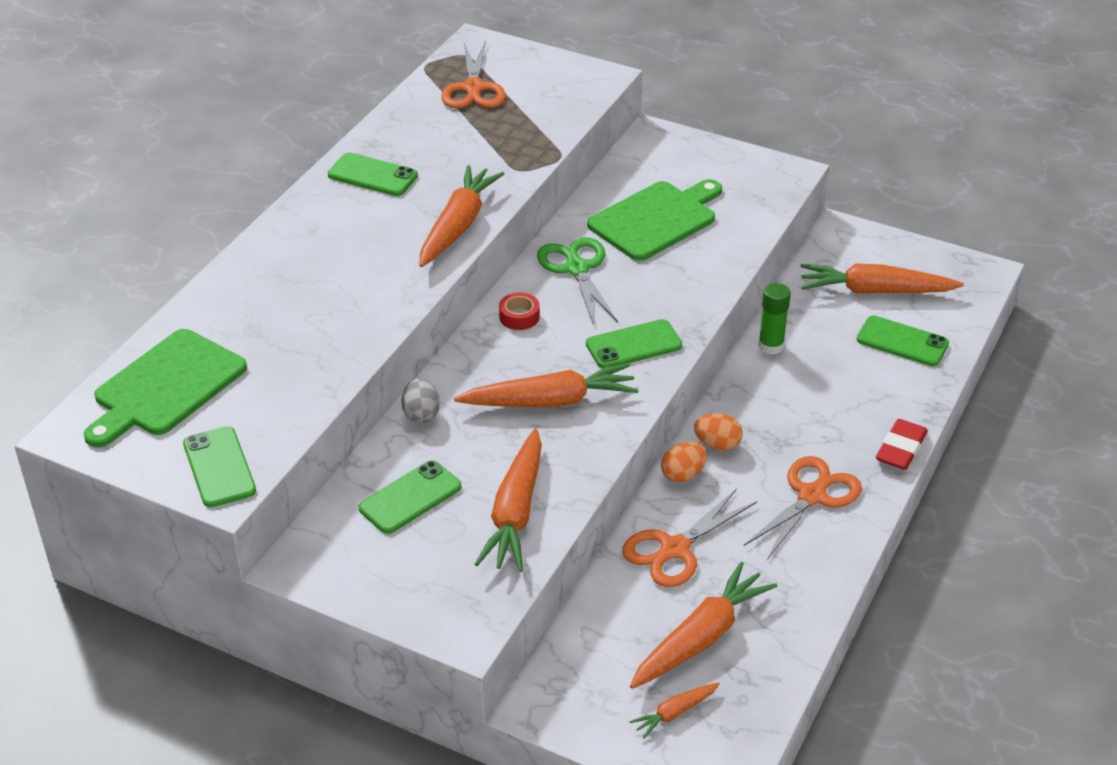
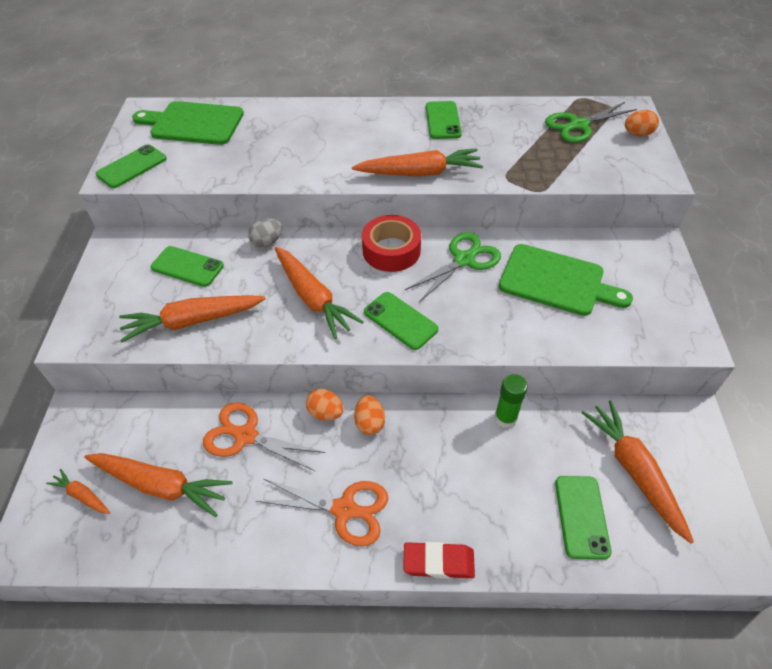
camera: 65 degrees right, 10 degrees up
orange scissors [441,40,506,108] -> green scissors [545,102,637,143]
red tape [499,293,540,330] -> red tape [362,215,421,272], size x1.91
none -> orange egg [625,110,659,137]

